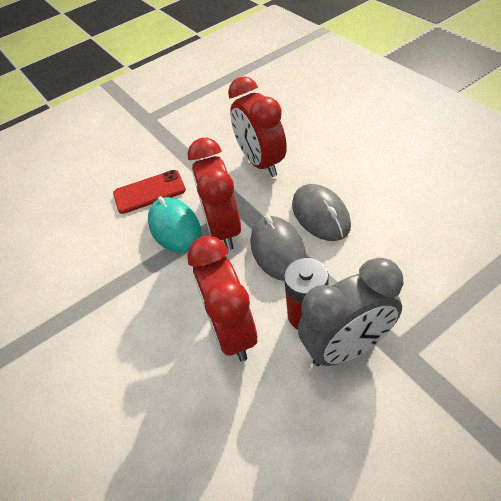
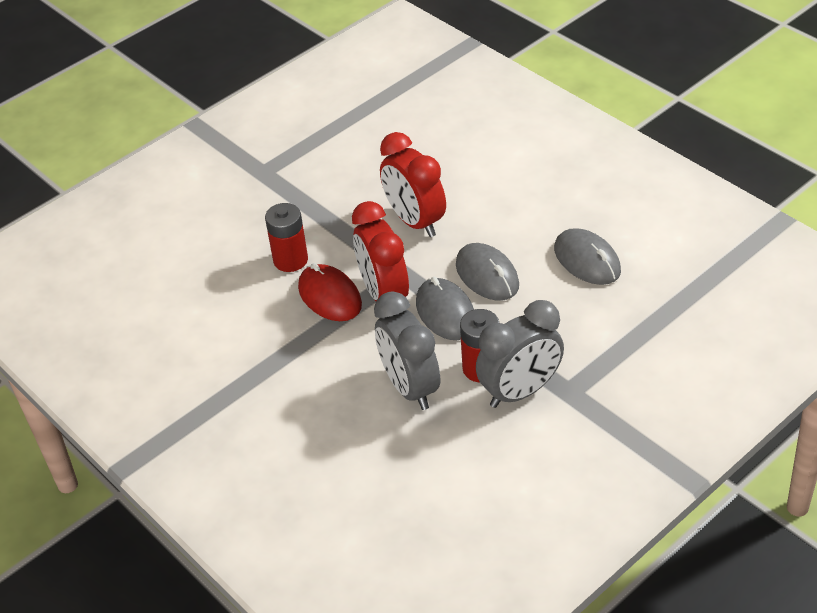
camera: 10 degrees left, 5 degrees down
red phone [113,170,186,214] -> red battery [265,203,308,272]
turquoise mouse [148,196,201,253] -> red mouse [298,263,362,321]
red clock [187,236,257,362] -> grey clock [374,291,440,410]
none -> grey mouse [554,228,621,285]

